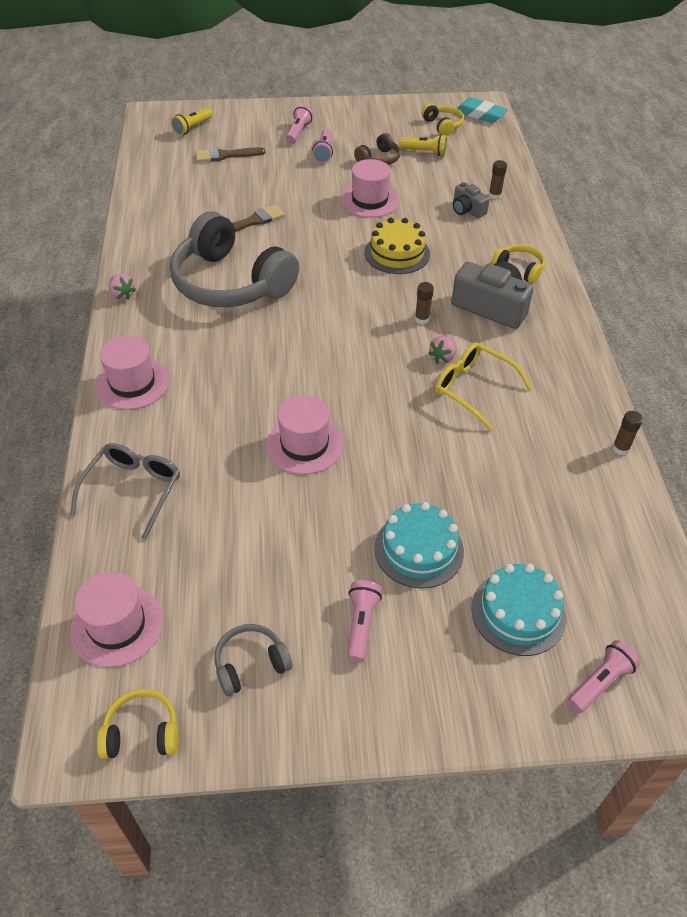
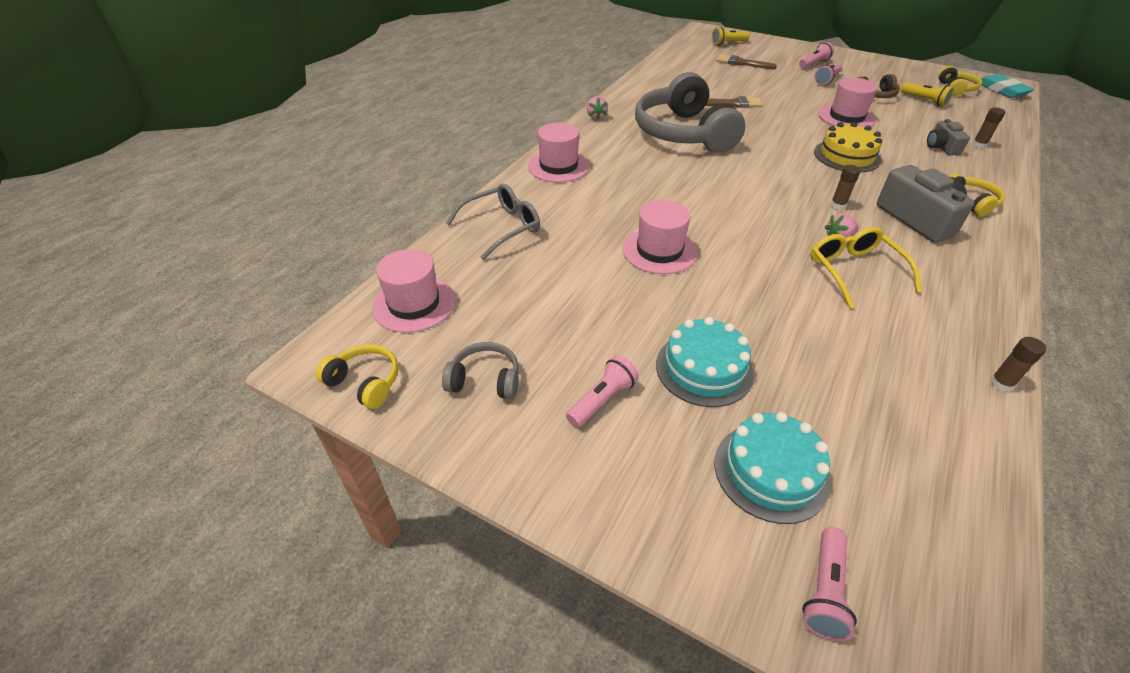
camera: 35 degrees right, 5 degrees down
pink flashlight [568,640,640,713] -> pink flashlight turned 120 degrees clockwise [802,527,857,641]

